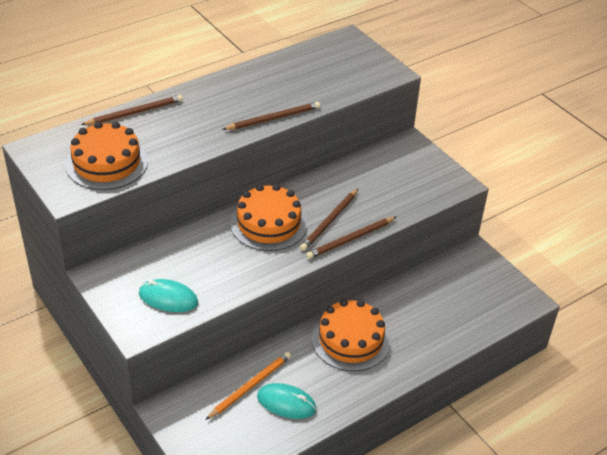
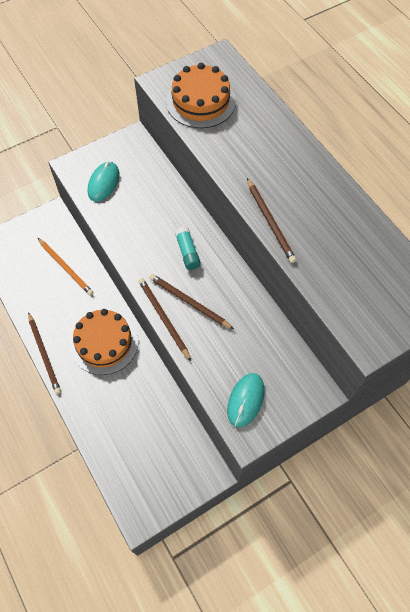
camera: 95 degrees right, 20 degrees up
brown pencil [81,95,183,125] -> brown pencil moved to [28,312,61,394]
orange cake [230,184,308,251] -> turquoise glue stick [175,227,201,270]
turquoise mouse [257,383,316,419] -> turquoise mouse moved to [227,373,265,428]

